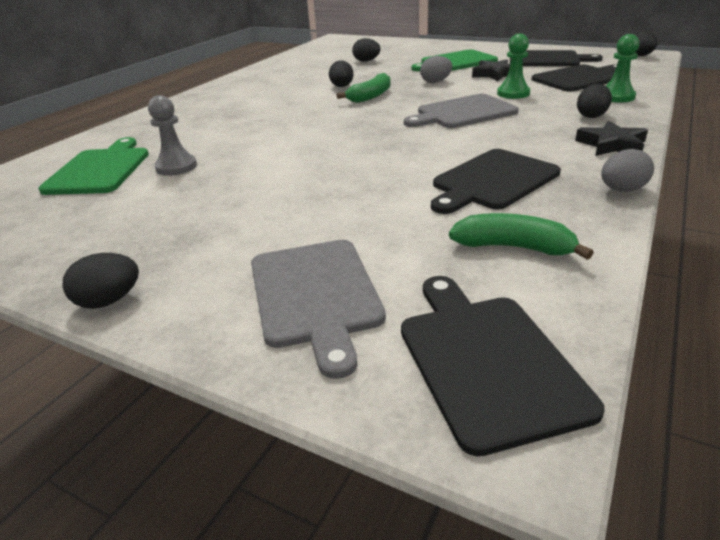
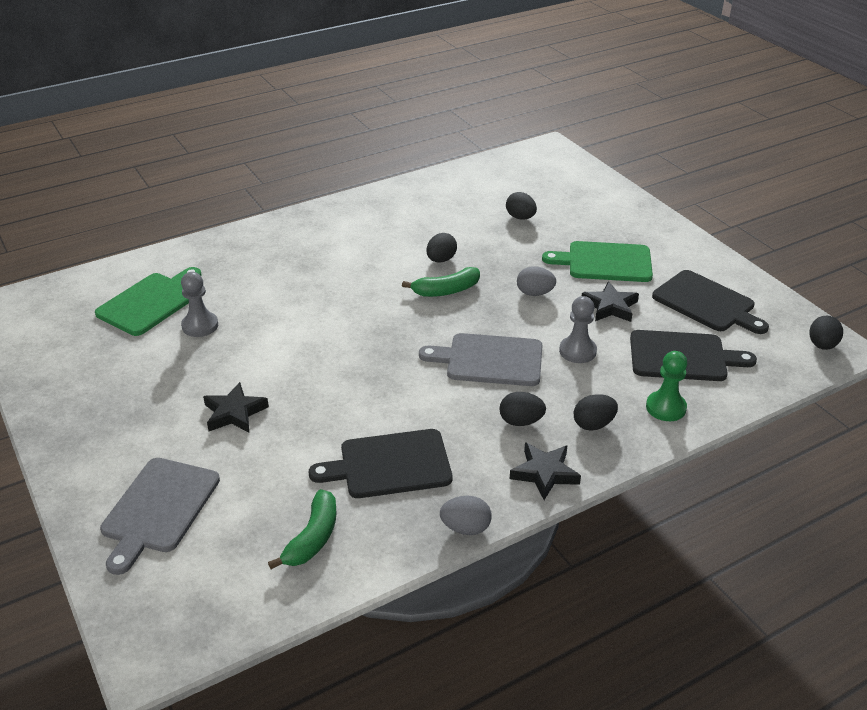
camera: 30 degrees right, 5 degrees up
black egg [63,253,139,309] -> black egg moved to [499,392,546,426]
black cutting board [401,276,605,456] -> none
green banana [449,213,594,260] -> green banana turned 60 degrees clockwise [268,489,337,569]
green pawn [497,34,530,99] -> grey pawn [559,296,597,363]
none -> black star [203,382,269,432]

